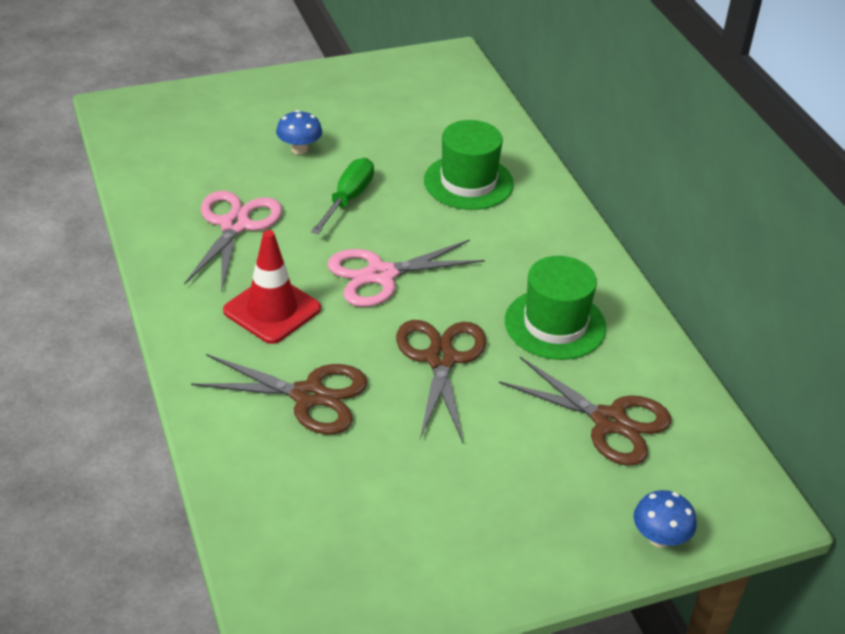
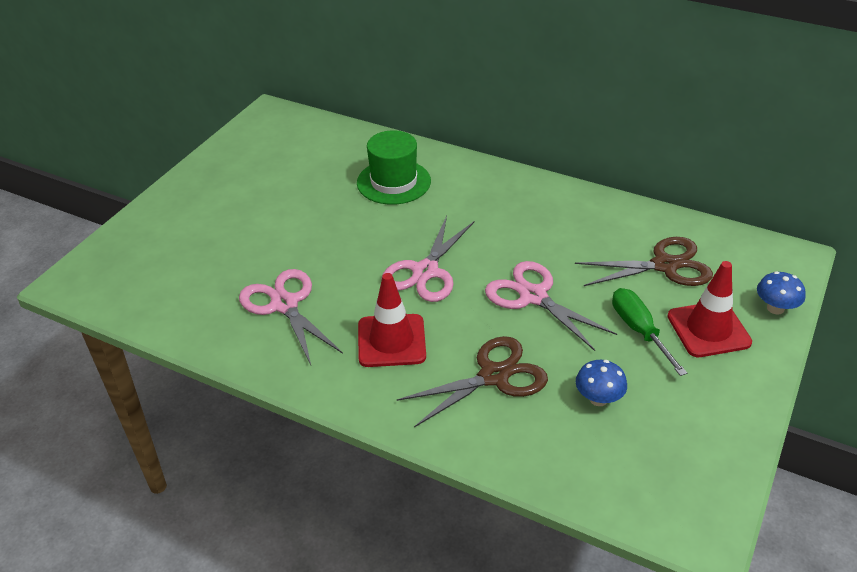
camera: 40 degrees left, 0 degrees up
blue mushroom [276,110,322,154] -> blue mushroom moved to [576,360,627,406]
green screwdriver [311,158,374,234] -> green screwdriver moved to [612,288,687,376]
brown scissors [396,320,486,443] -> pink scissors [485,261,617,351]
green hat [505,256,606,360] -> none
none -> red traffic cone [668,261,752,357]

